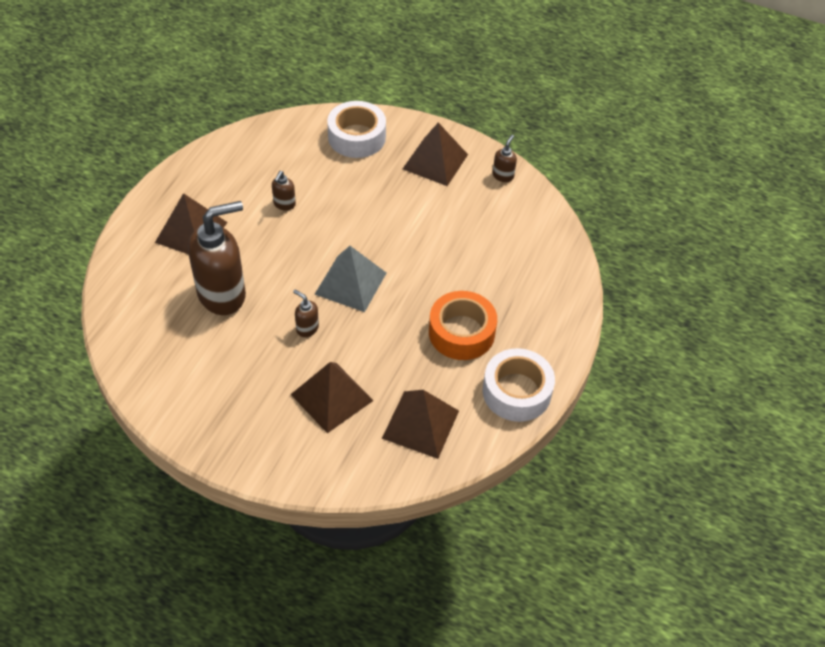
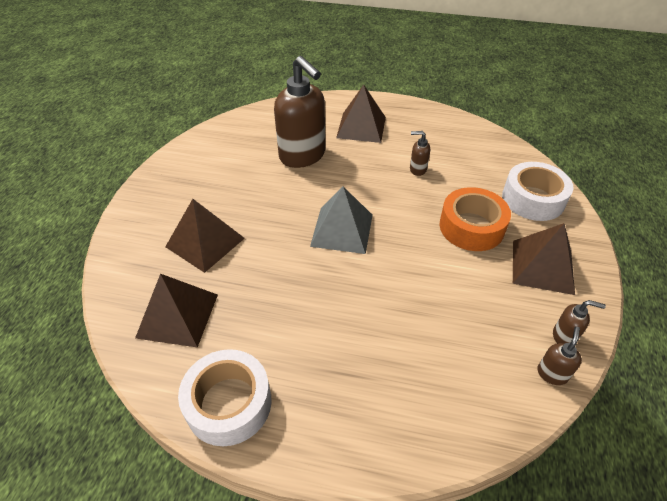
camera: 80 degrees right, 5 degrees down
brown soap dispenser [293,289,319,337] -> brown soap dispenser moved to [537,327,582,385]
orange tape [429,291,497,360] -> orange tape moved to [440,187,511,251]

